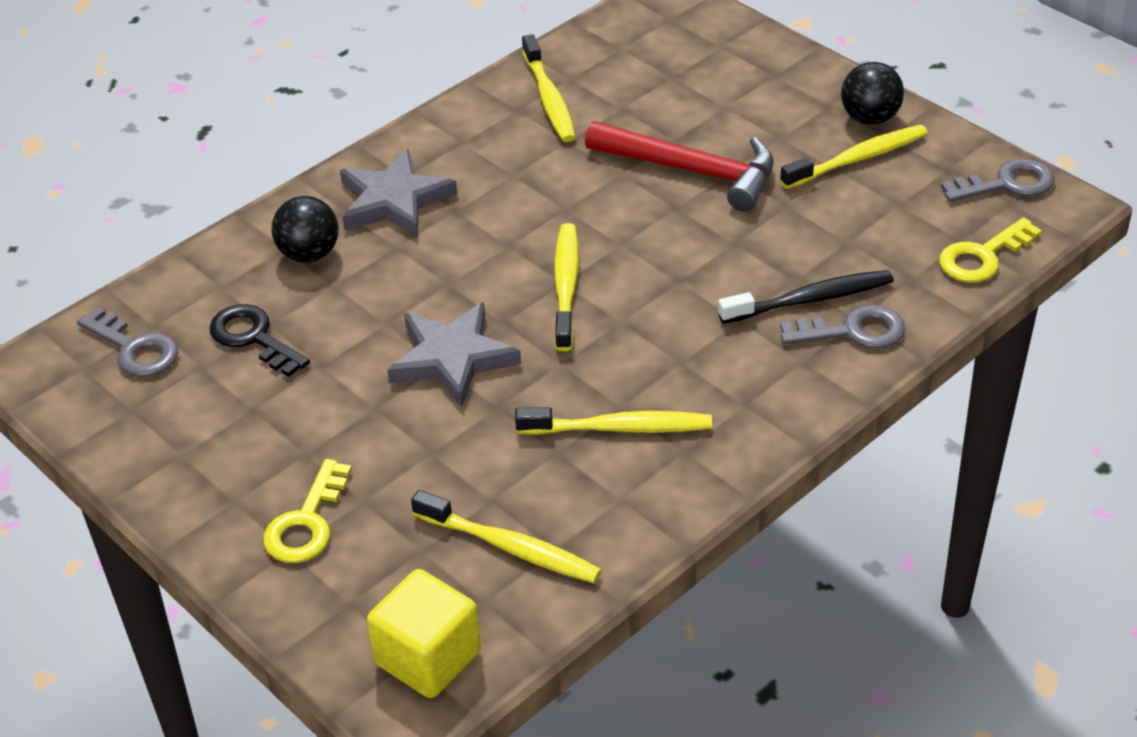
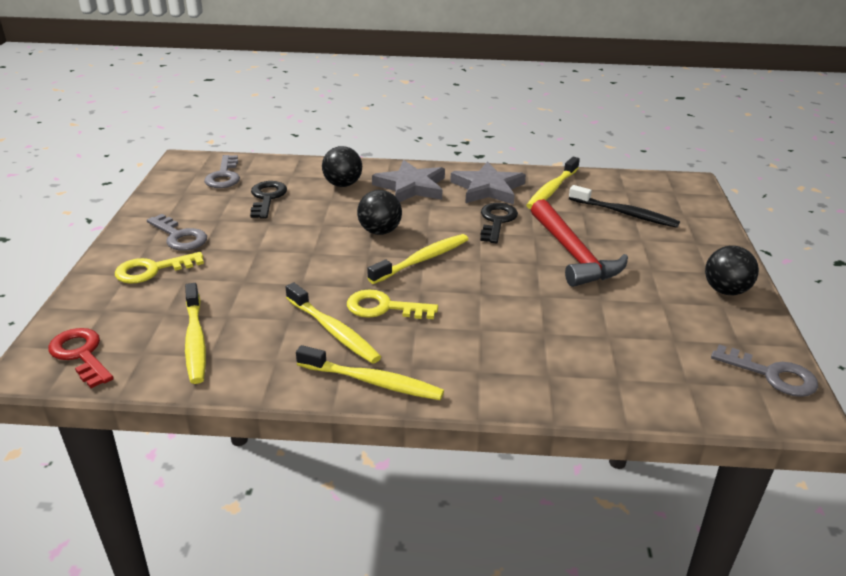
camera: 45 degrees right, 10 degrees down
yellow cube [367,569,481,698] -> red key [48,328,114,388]
grey star [387,302,521,407] -> grey star moved to [450,161,526,205]
black toothbrush [718,270,894,324] -> black toothbrush moved to [569,185,680,228]
yellow toothbrush [780,125,928,189] -> yellow toothbrush moved to [296,345,444,400]
grey key [780,305,905,349] -> grey key moved to [147,214,207,251]
yellow key [939,217,1042,283] -> yellow key moved to [347,290,438,319]
none -> black ball [357,190,402,235]
none -> black key [480,203,518,243]

